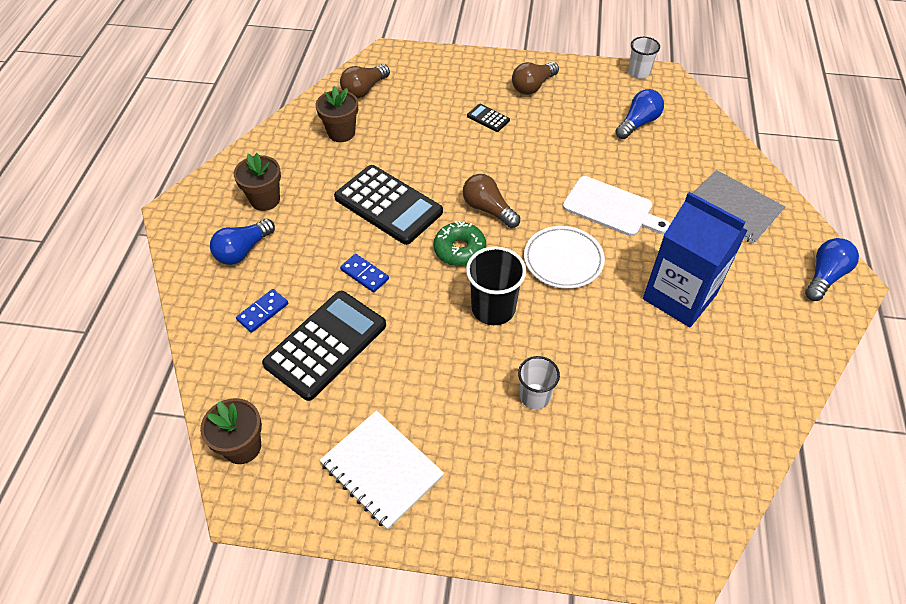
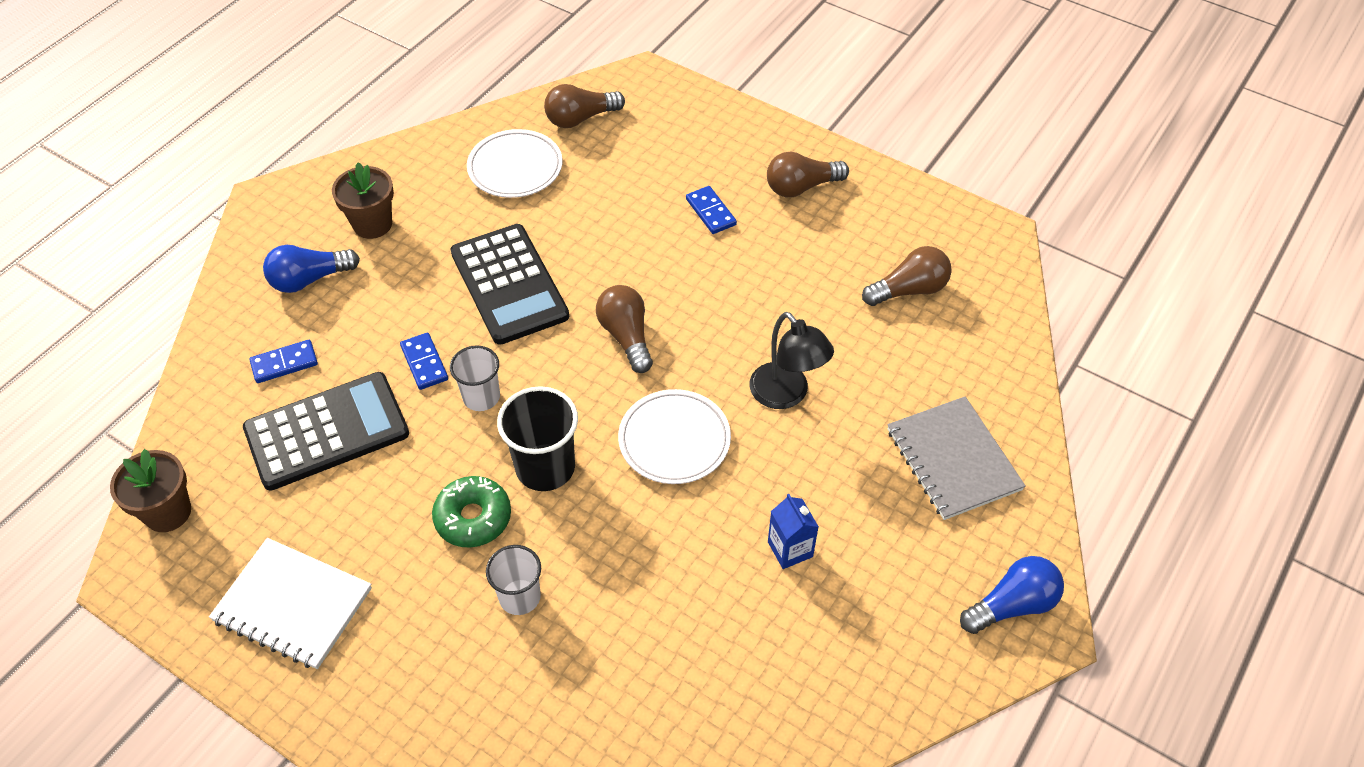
camera: 25 degrees right, 0 degrees up
brown flower pot [316,85,358,142] -> white plate [467,129,562,198]
white notebook [319,410,444,530] -> white notebook turned 45 degrees counterclockwise [209,538,372,669]
green donut [434,221,486,266] -> green donut moved to [432,476,511,548]
black calculator [467,104,510,132] -> blue domino [686,186,737,234]
white cutting board [563,176,670,236] -> black lamp [749,312,834,409]
blue light bulb [615,89,664,139] -> brown light bulb [862,246,952,306]
white cup [628,37,660,79] -> white cup moved to [450,345,500,411]
blue carton [643,192,748,327] -> blue carton [768,494,819,569], size x0.44

